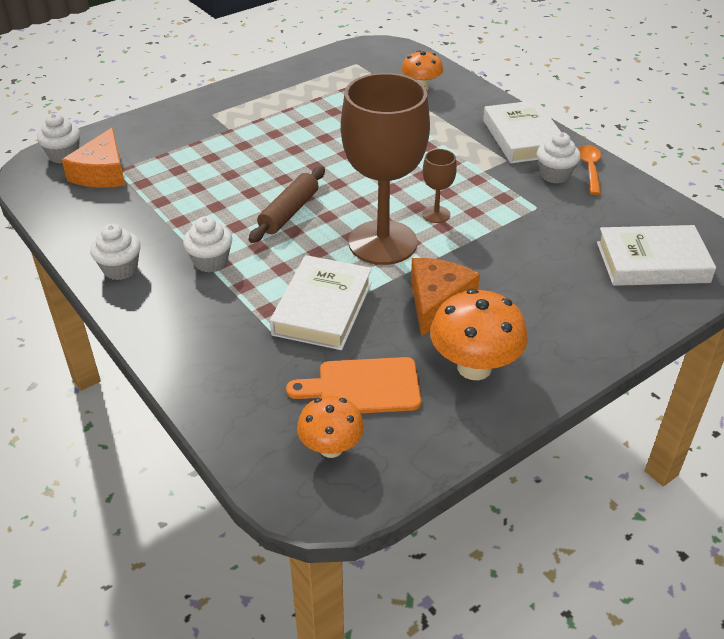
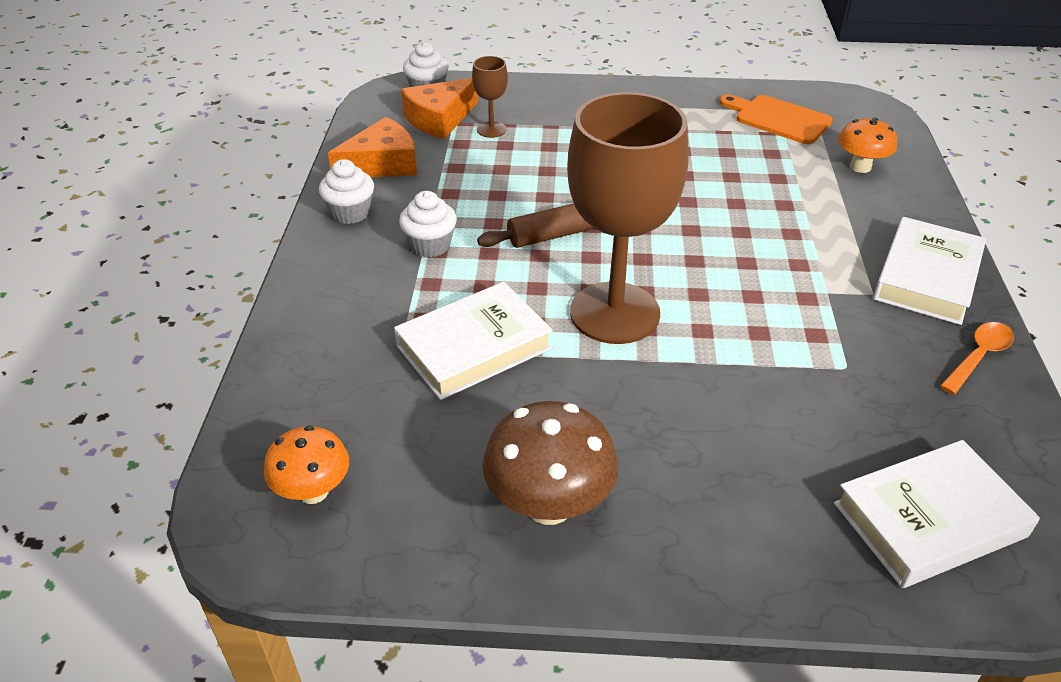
camera: 40 degrees right, 0 degrees up
orange cutting board [286,357,421,413] -> orange cutting board moved to [720,95,833,144]
orange cheese [411,258,480,337] -> orange cheese moved to [328,117,417,177]
brown goblet [423,149,457,223] -> brown goblet moved to [472,56,508,138]
orange mushroom [430,289,528,380] -> brown mushroom [483,401,618,525]
white cupcake [537,132,580,184] -> none
white book [597,225,716,286] -> white book turned 60 degrees counterclockwise [834,440,1040,588]

